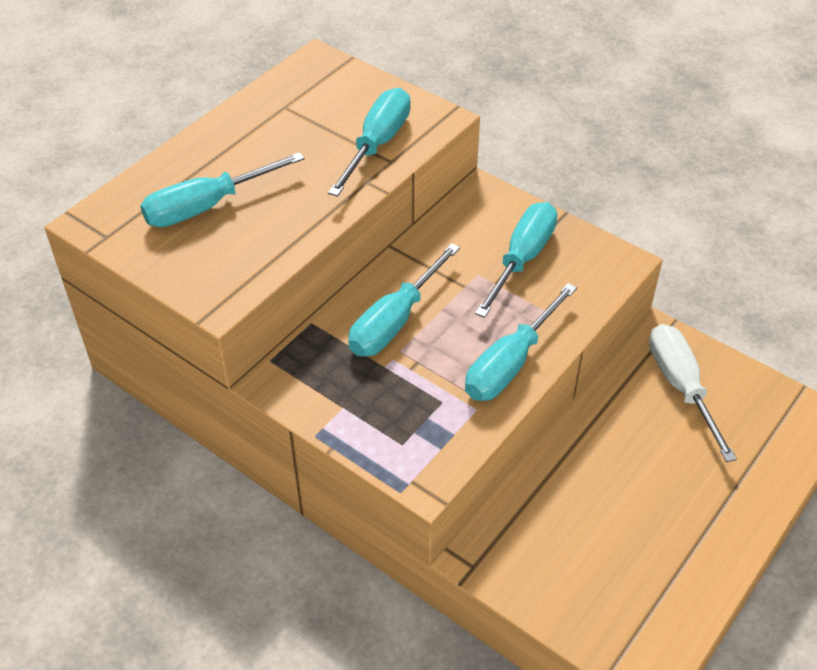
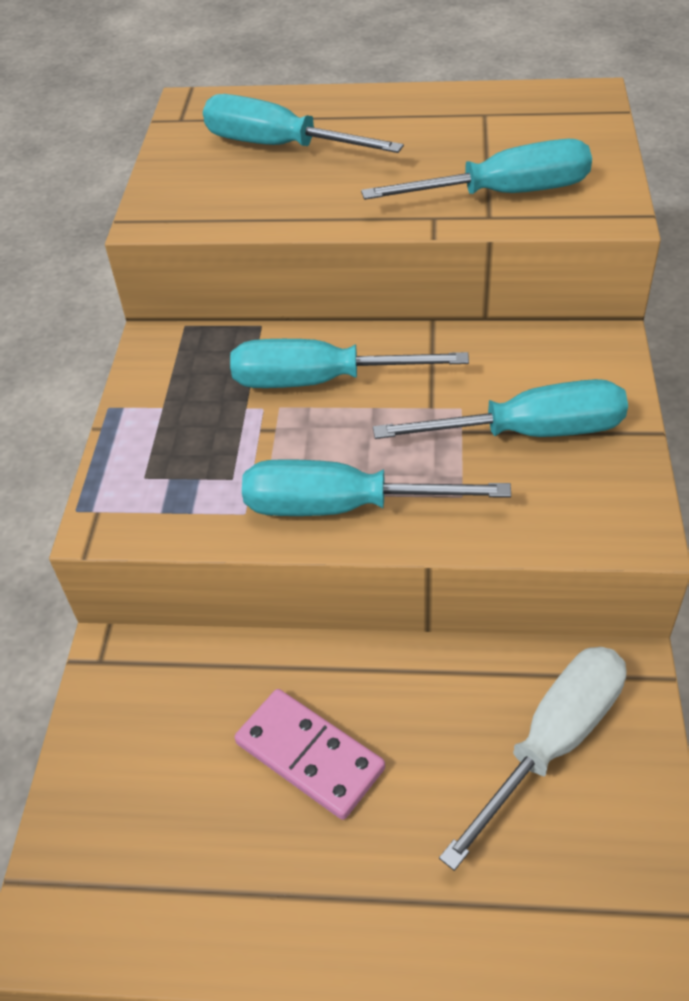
camera: 60 degrees right, 0 degrees up
none -> pink domino [234,689,385,820]

